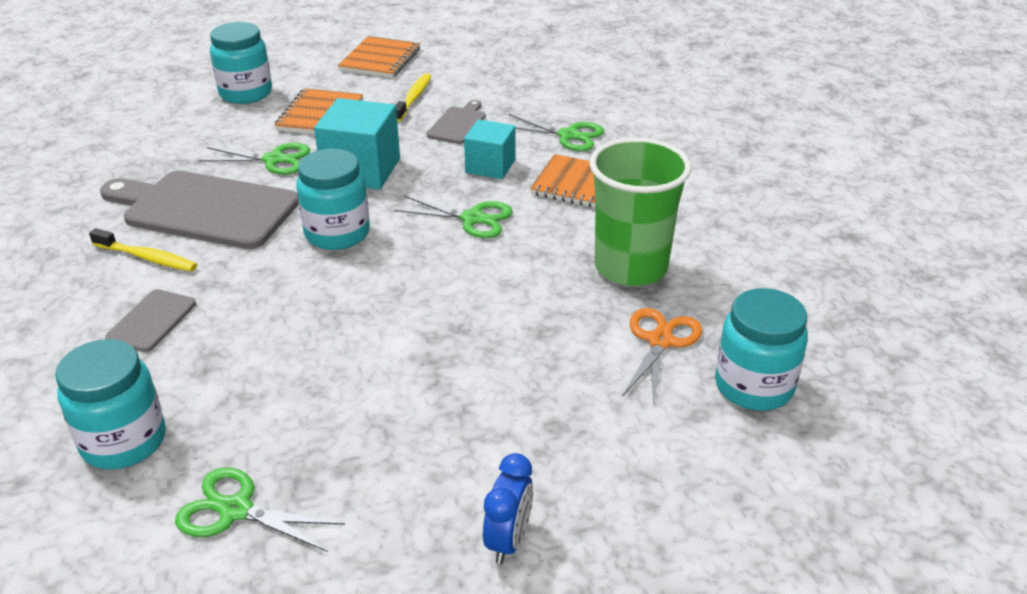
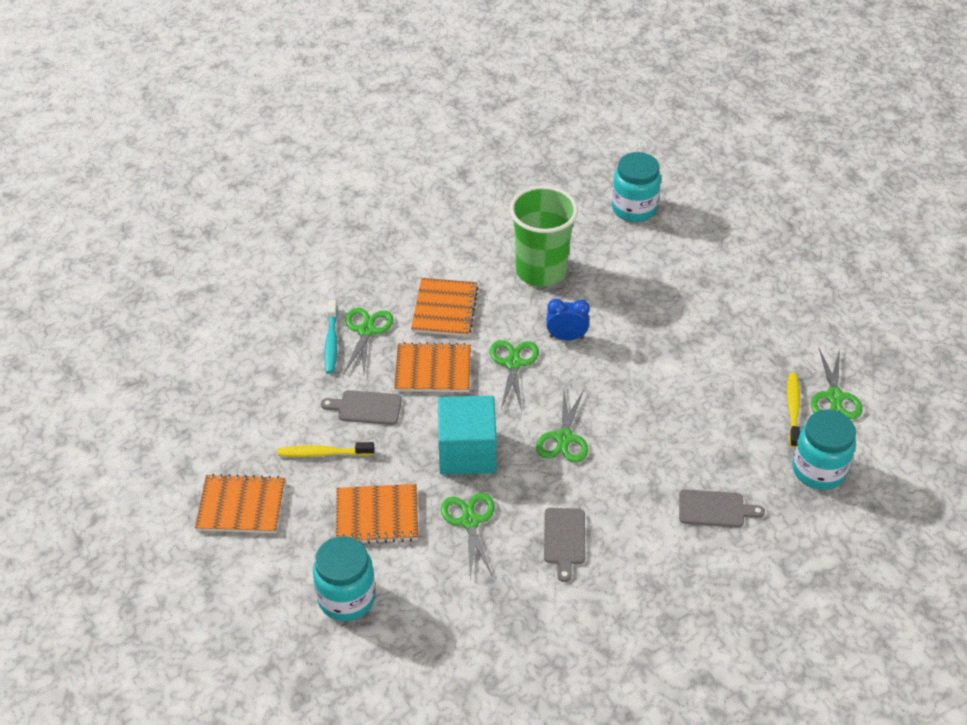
camera: 105 degrees left, 10 degrees up
yellow toothbrush [89,228,197,272] -> yellow toothbrush moved to [787,373,800,448]
grey cutting board [100,170,299,249] -> grey cutting board [544,508,585,582], size x0.48
turquoise jar [296,149,370,250] -> green scissors [536,389,588,463]
turquoise cube [464,119,515,179] -> orange notebook [394,342,471,392]
blue clock [483,453,533,564] -> blue clock moved to [546,299,590,340]
orange scissors [622,308,702,402] -> none
none -> turquoise toothbrush [324,300,338,374]

